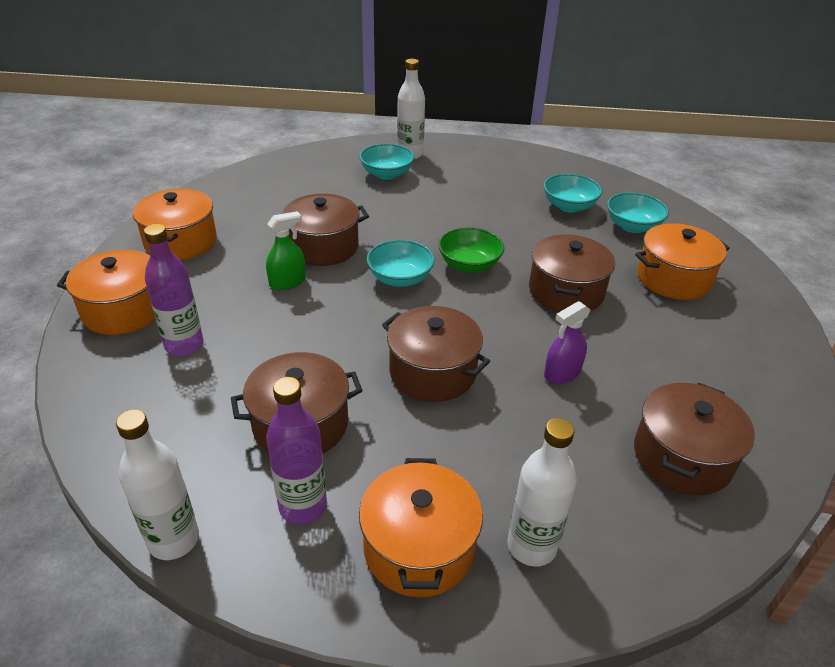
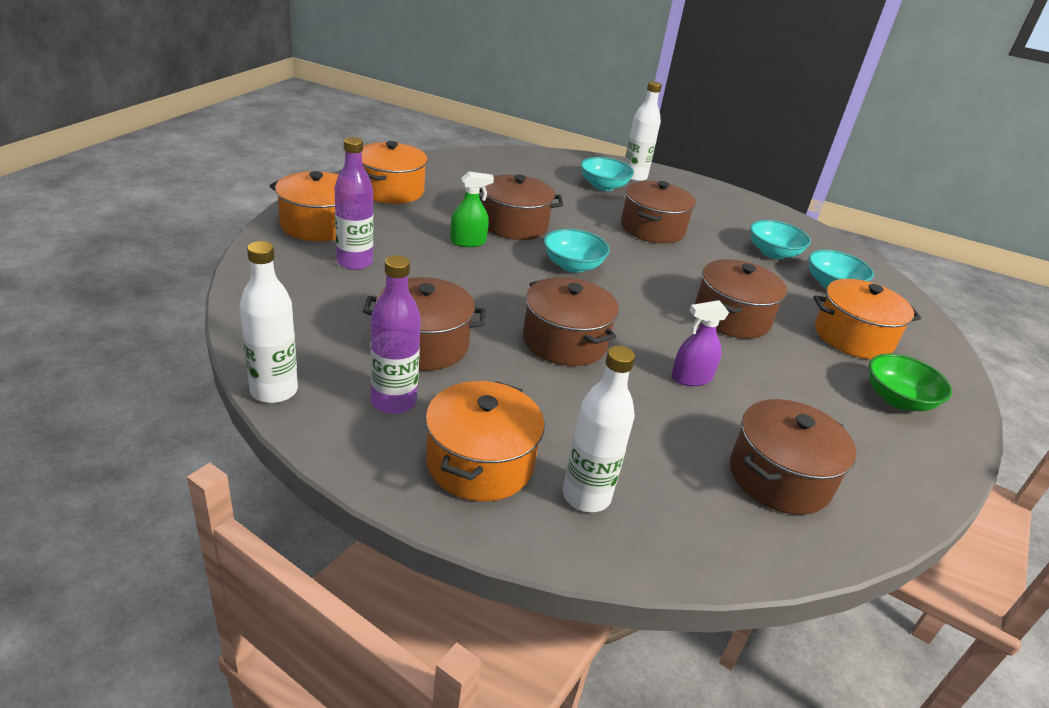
camera: 15 degrees right, 5 degrees down
green bowl [438,227,504,273] -> green bowl moved to [869,353,952,411]
none -> brown pot [621,181,696,244]

